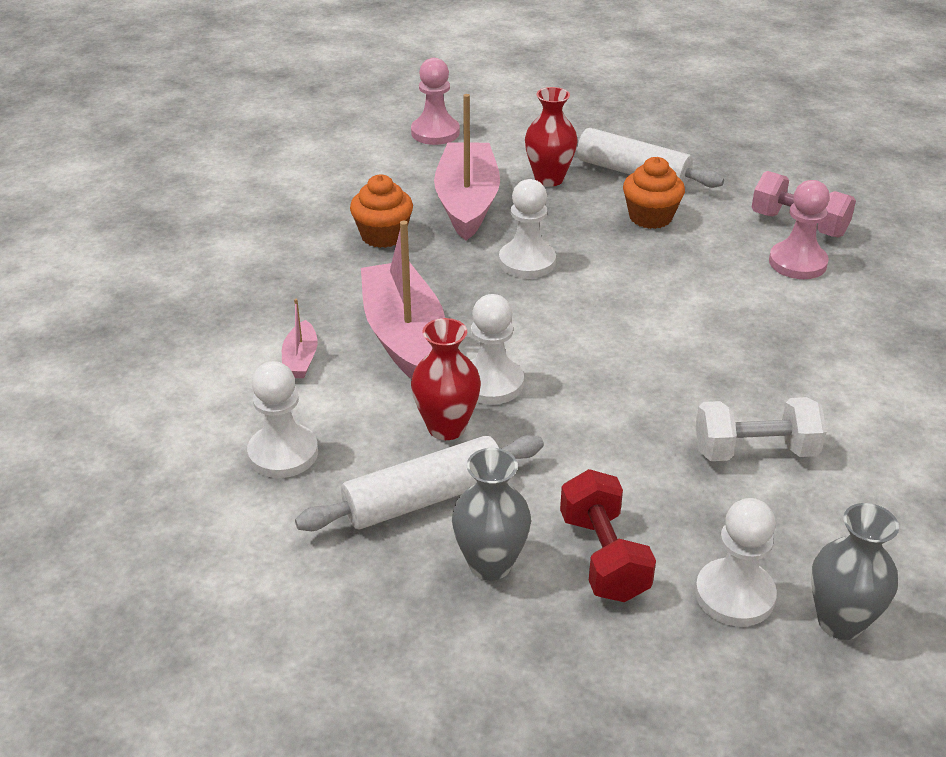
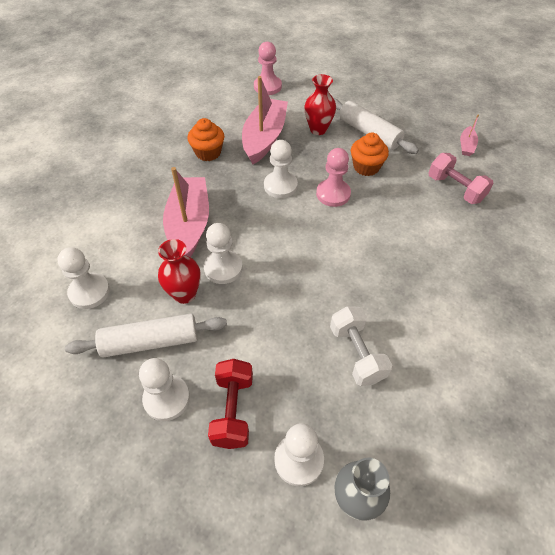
camera: 15 degrees right, 15 degrees up
pink boat [282,299,318,378] -> pink boat moved to [460,115,479,156]
grey vase [452,448,531,581] -> white pawn [139,358,190,421]
white dumbbell [695,397,827,461] -> white dumbbell turned 60 degrees clockwise [330,306,392,386]
pink pawn [769,180,830,279] -> pink pawn moved to [316,148,351,207]

